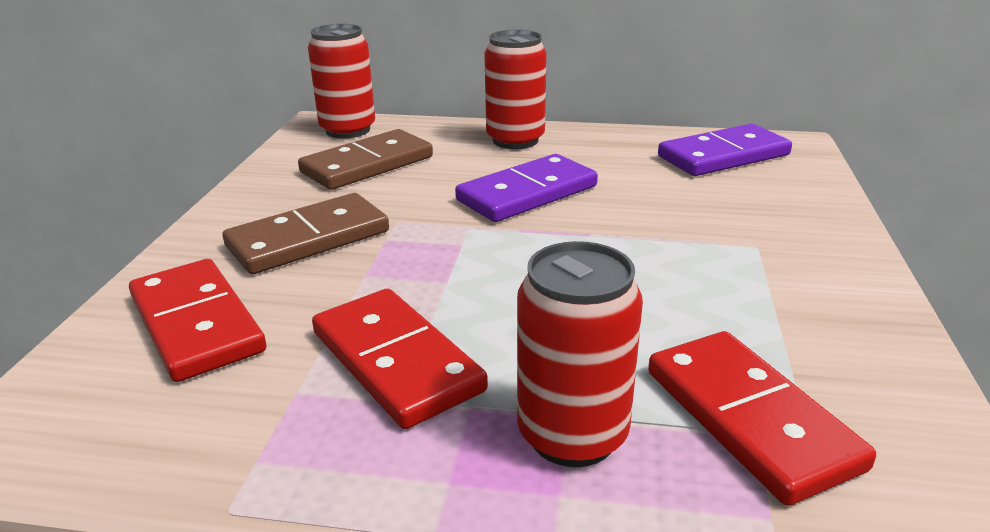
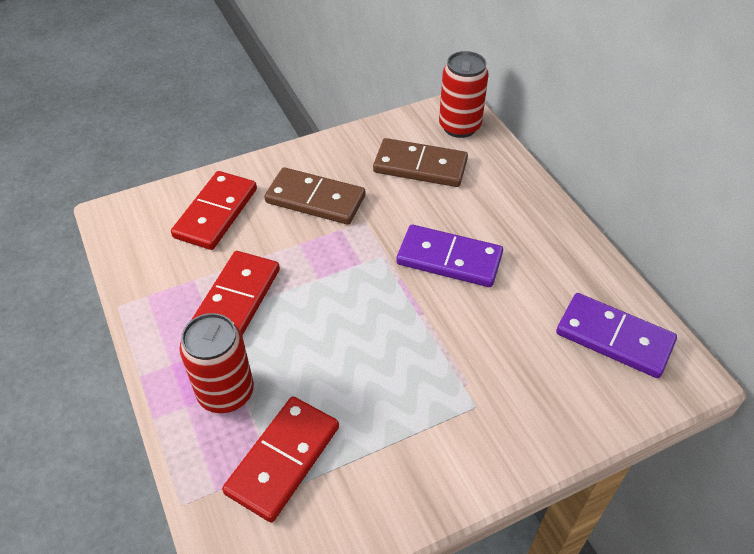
camera: 55 degrees right, 20 degrees up
red can [484,30,547,149] -> none

